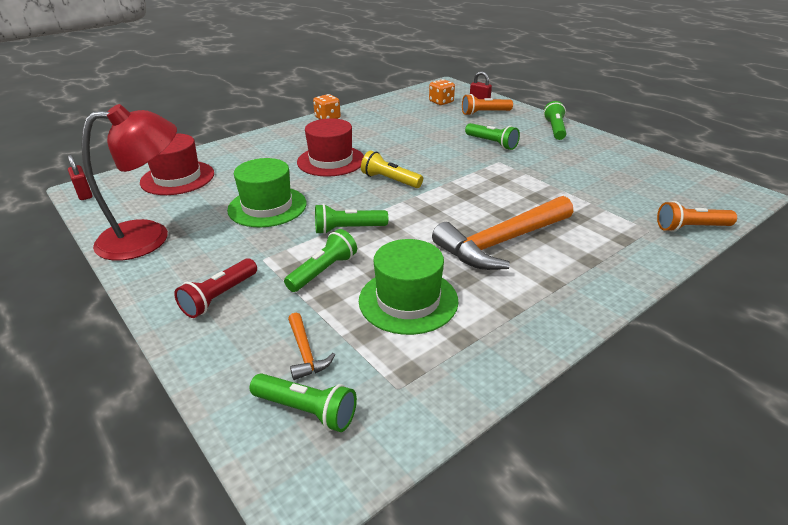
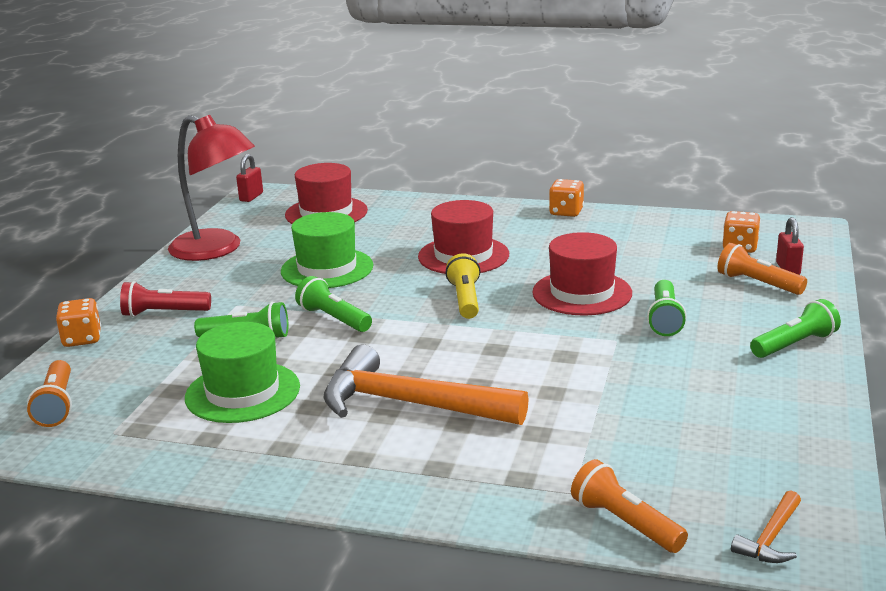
camera: 55 degrees right, 10 degrees down
green flashlight [250,373,357,432] -> orange flashlight [27,360,72,427]
orange hammer [288,313,335,380] -> orange hammer moved to [731,490,801,563]
none -> orange dice [56,298,101,347]
none -> red hat [532,232,632,316]

